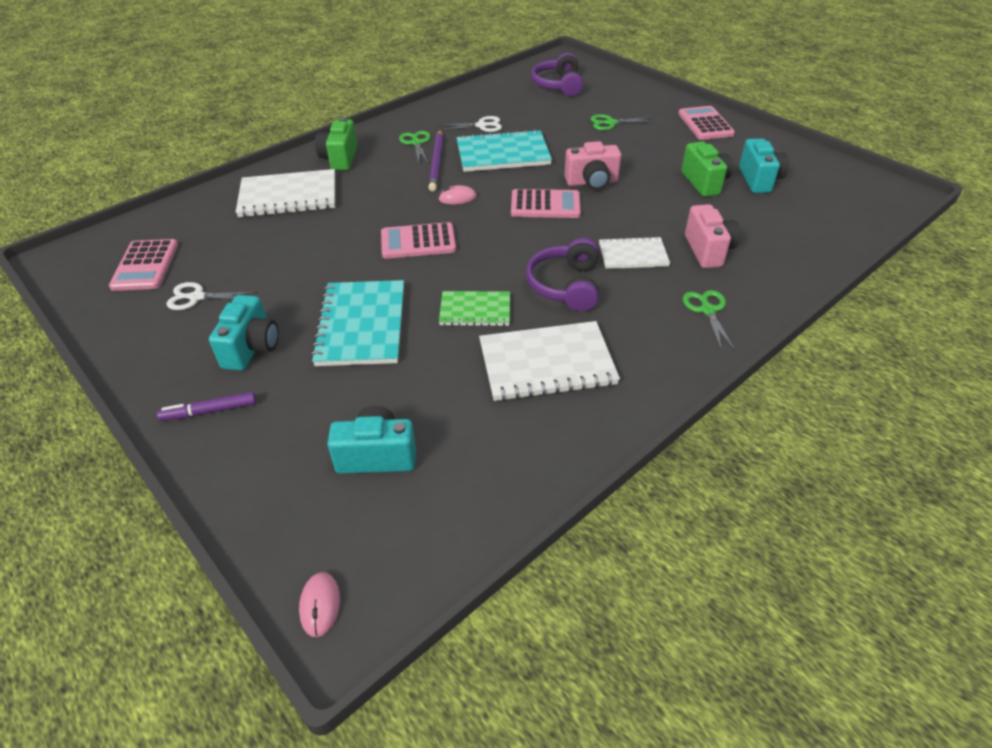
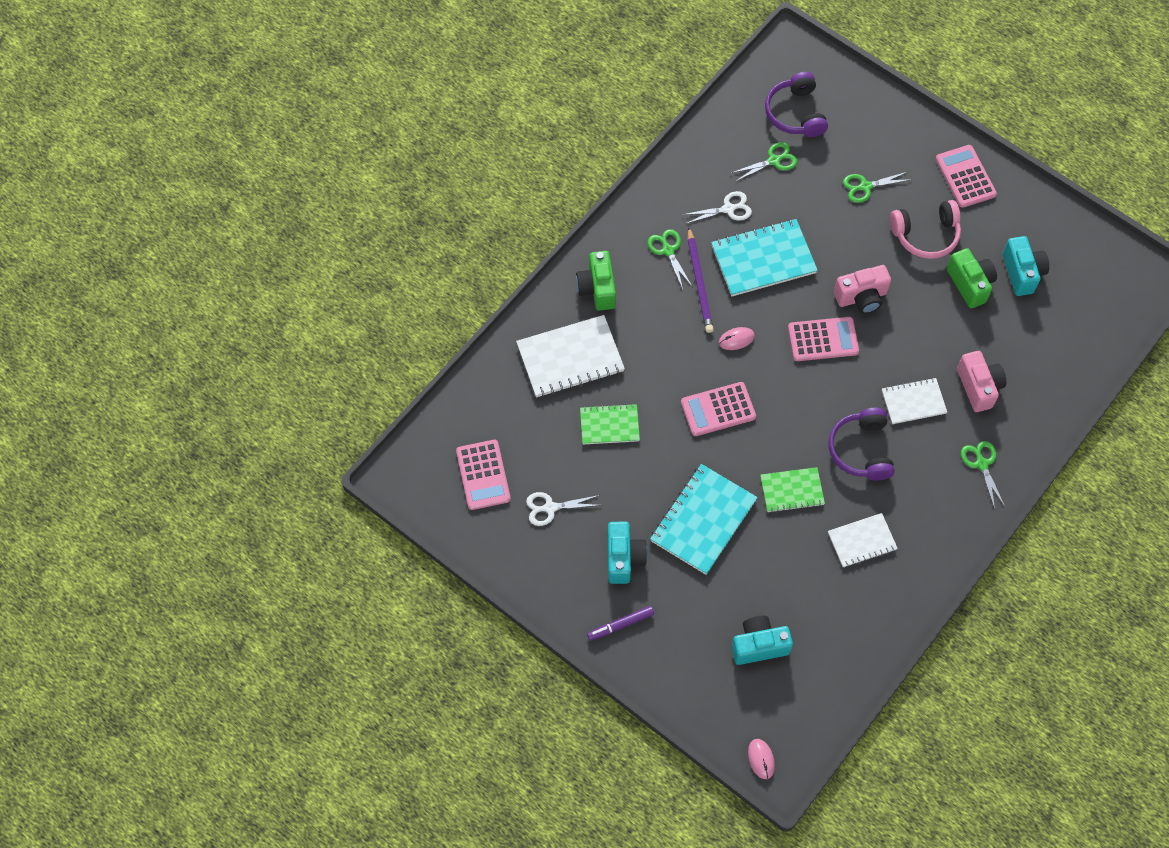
camera: 10 degrees left, 20 degrees up
turquoise notebook [311,280,404,366] -> turquoise notebook turned 45 degrees clockwise [650,464,758,575]
white notebook [479,321,620,401] -> white notebook [828,513,898,567], size x0.60
none -> green notebook [580,404,640,445]
none -> green scissors [731,142,797,181]
none -> pink headphones [890,200,961,259]

